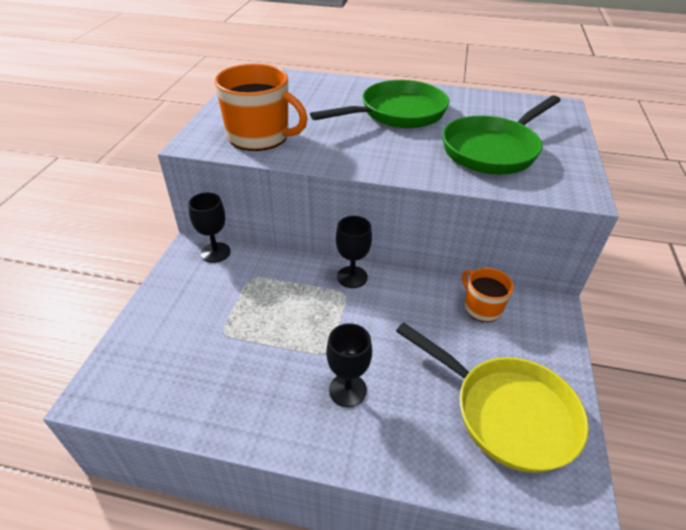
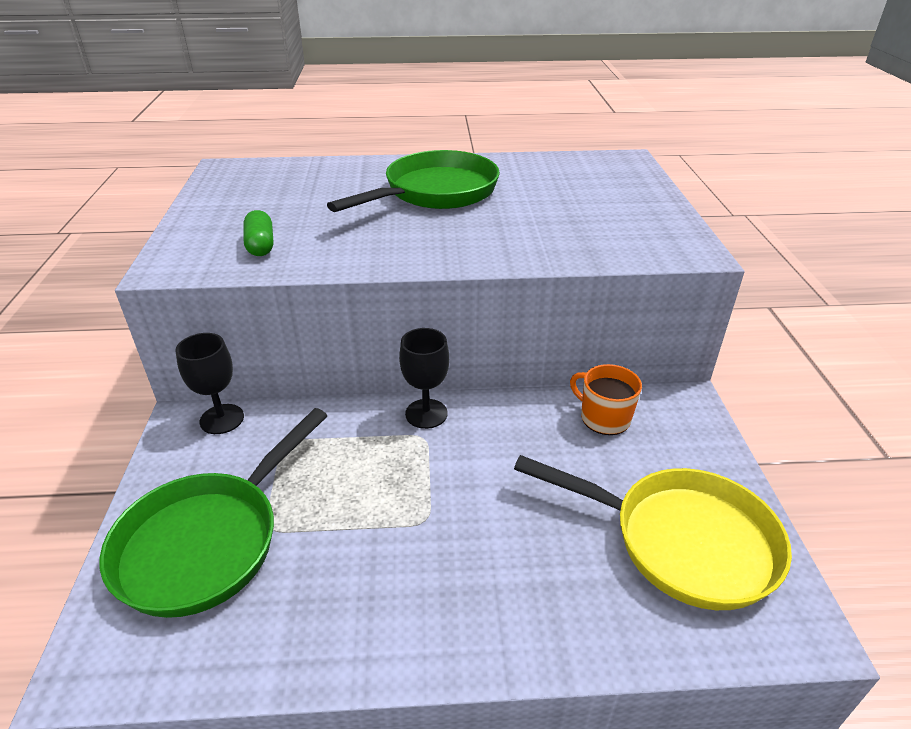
camera: 15 degrees left, 5 degrees down
orange mug [215,64,308,151] -> green capsule [244,210,273,256]
black goblet [326,323,372,407] -> none
green pan [443,95,561,174] -> green pan moved to [100,408,327,618]

